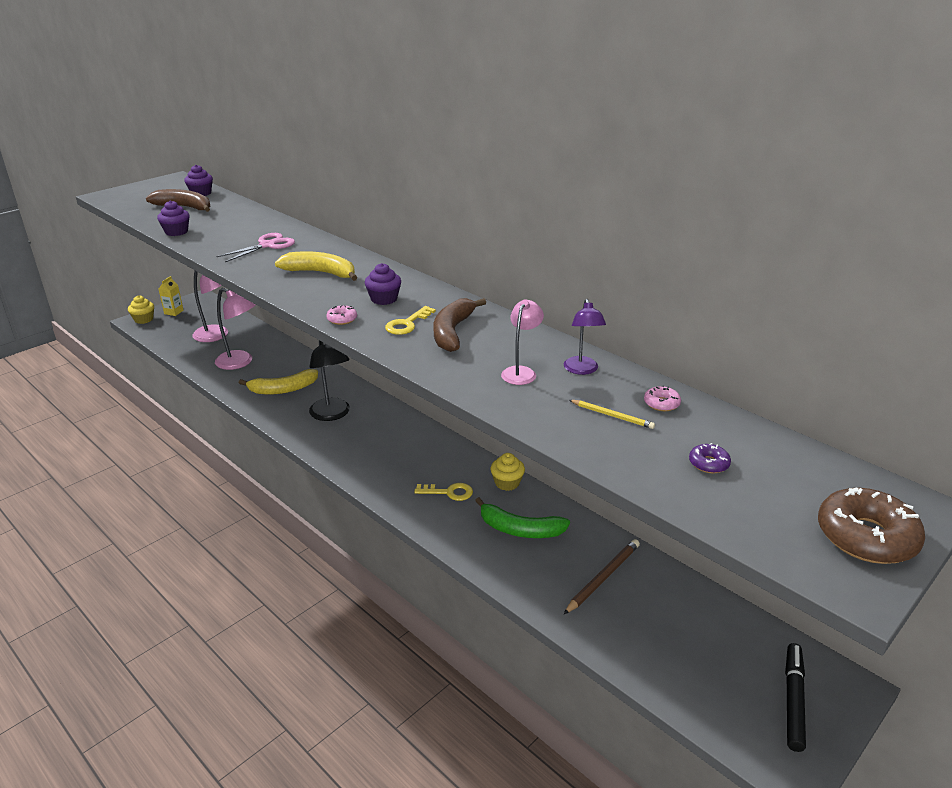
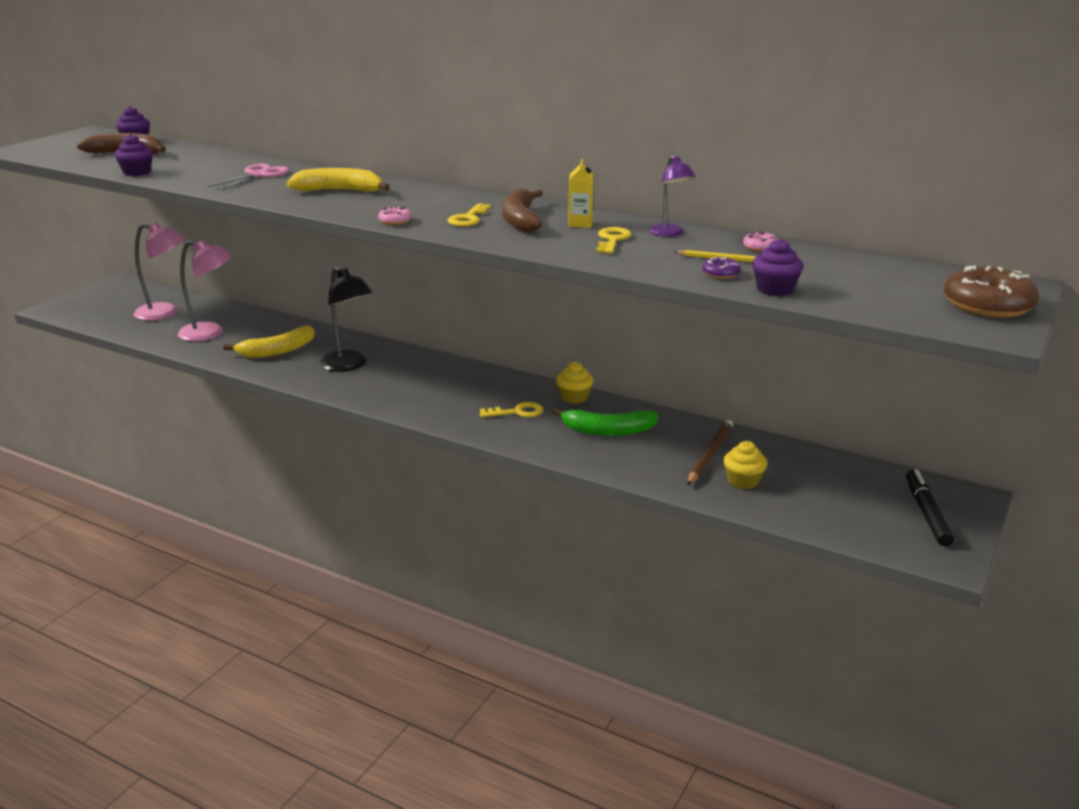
camera: 15 degrees left, 5 degrees down
yellow cupcake [128,295,154,324] -> yellow cupcake moved to [724,441,767,489]
yellow carton [158,276,184,316] -> yellow carton moved to [568,159,593,228]
purple cupcake [365,263,401,305] -> purple cupcake moved to [752,239,803,296]
pink lamp [501,299,544,385] -> yellow key [596,227,631,254]
purple donut [689,443,731,473] -> purple donut moved to [702,256,741,279]

